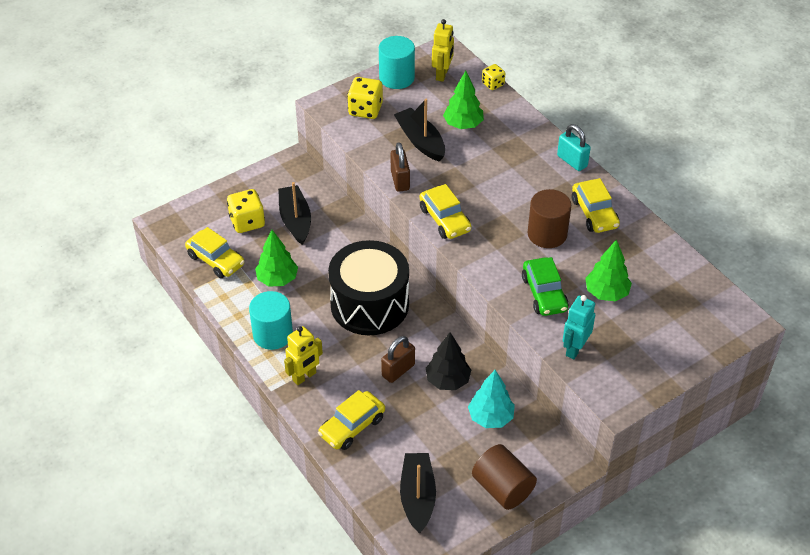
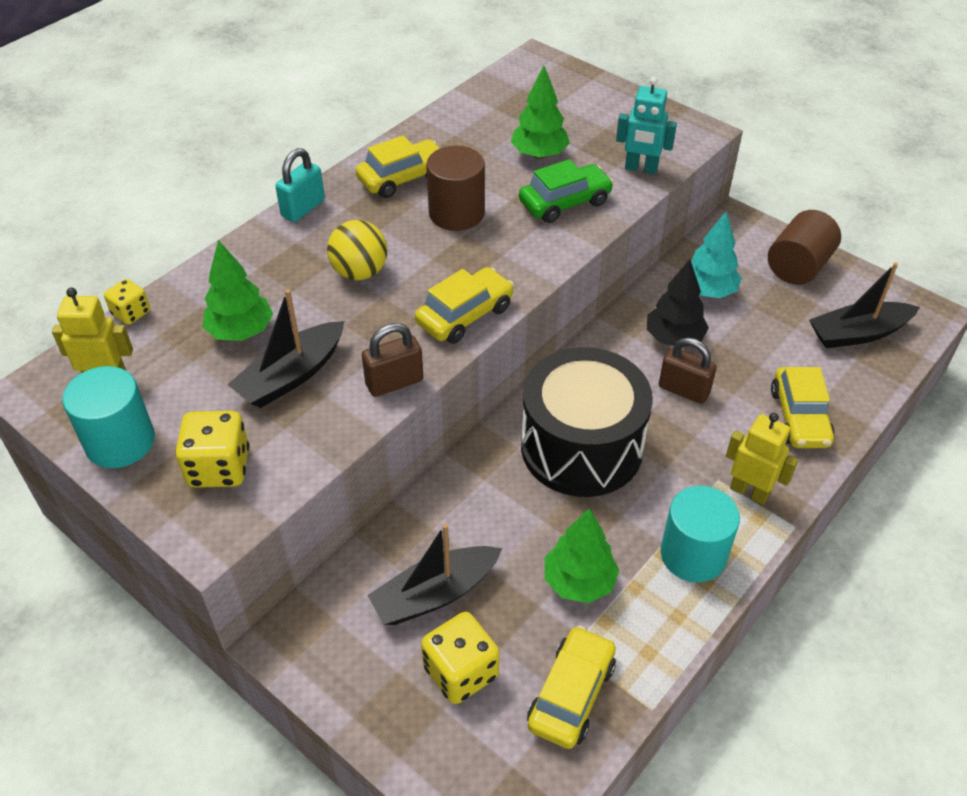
camera: 105 degrees left, 0 degrees up
yellow car [318,390,385,450] -> yellow car turned 60 degrees clockwise [771,367,835,448]
none -> yellow ball [327,220,388,280]

